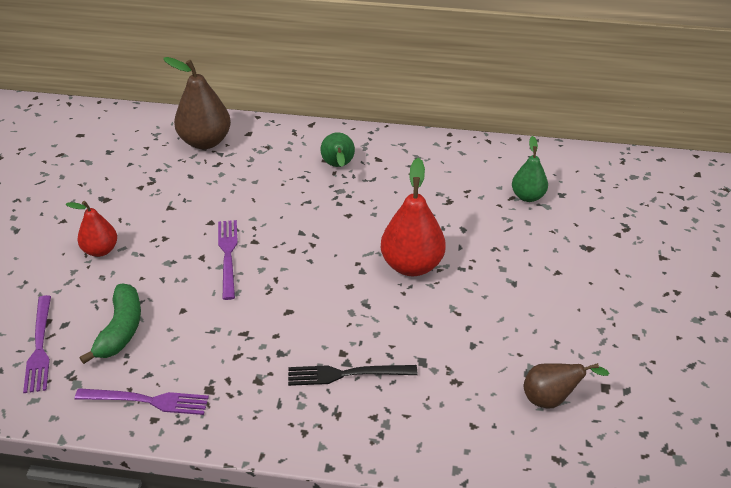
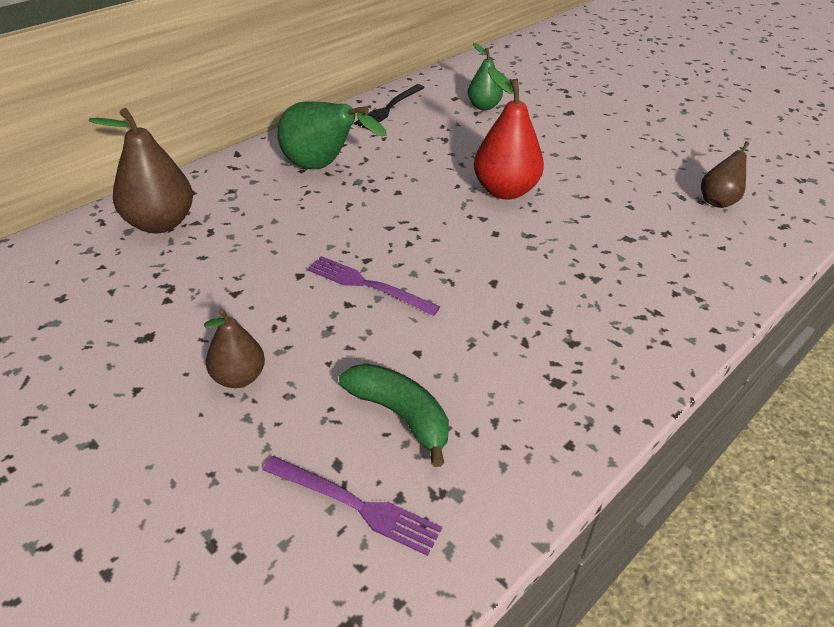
camera: 55 degrees left, 0 degrees up
red pear [66,201,117,257] -> brown pear [204,309,265,388]
purple fork [75,388,209,415] -> none
black fork [288,365,418,386] -> black fork moved to [354,84,425,130]
green pear [320,132,355,167] -> green pear [278,101,387,169], size x1.65

